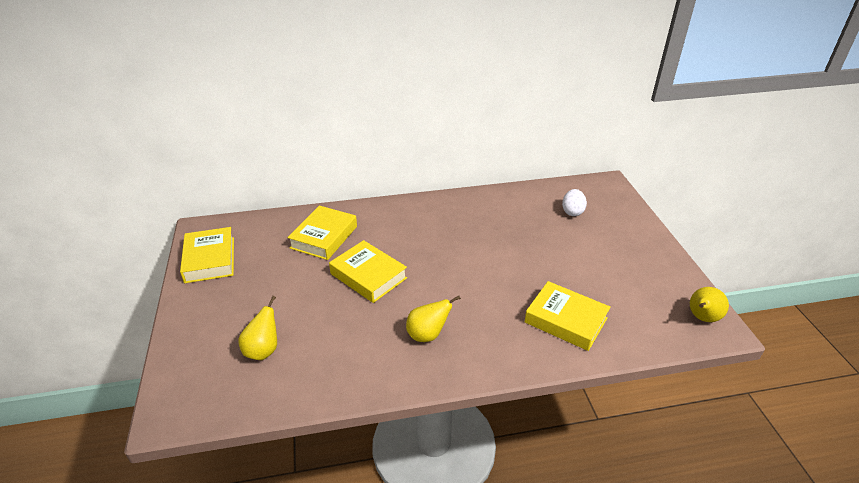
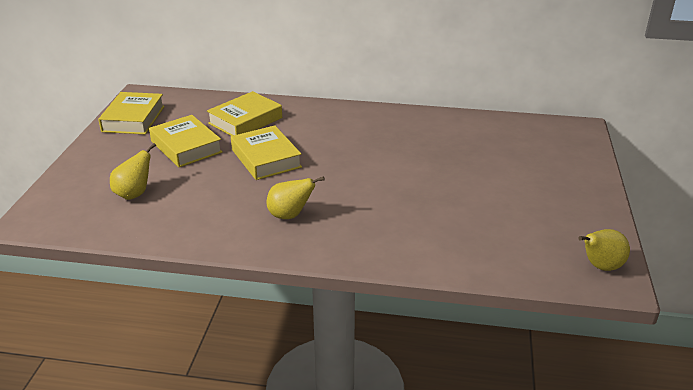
camera: 20 degrees right, 5 degrees down
yellow book [525,281,611,351] -> yellow book moved to [149,115,223,167]
white egg [562,189,587,216] -> none

